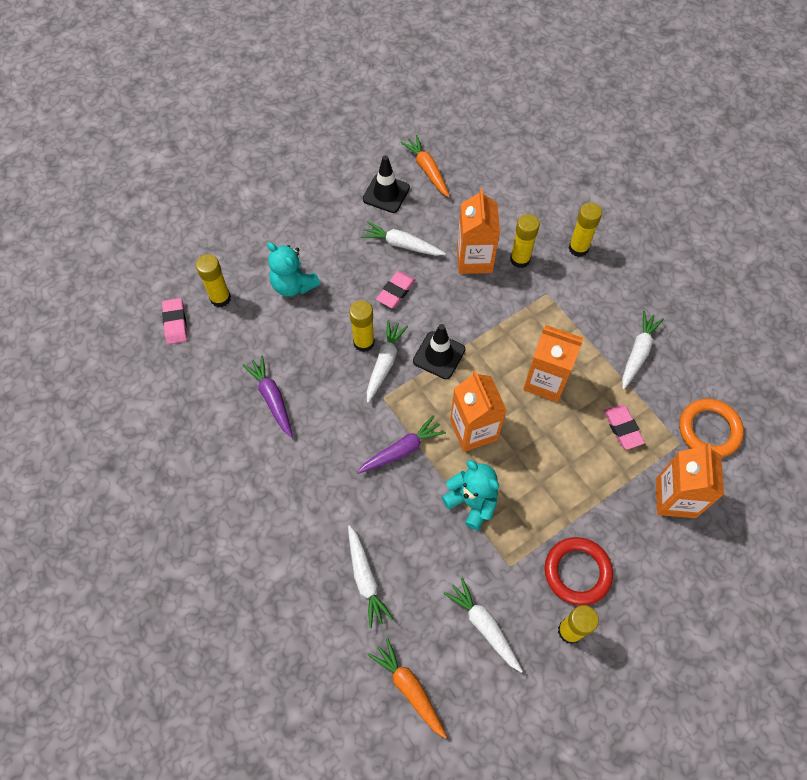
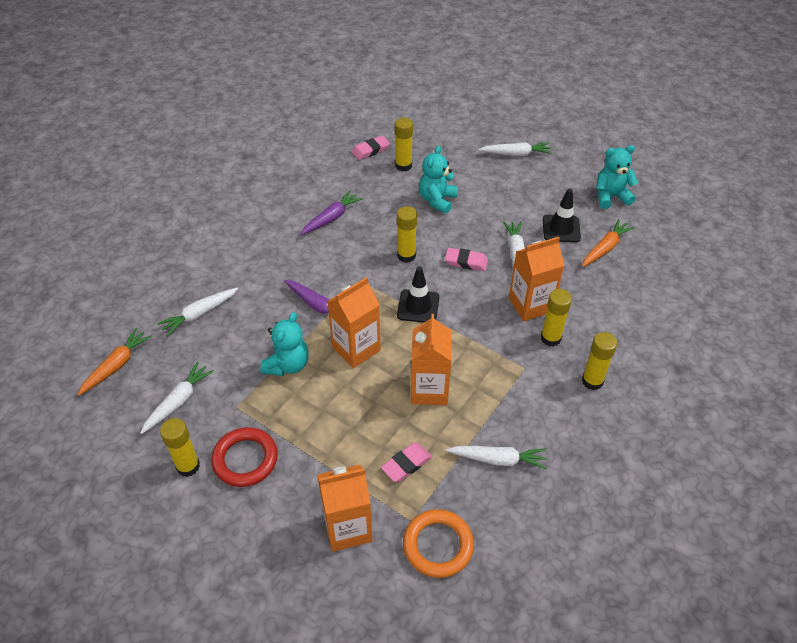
camera: 70 degrees right, 15 degrees down
white carrot [367,320,408,403] -> white carrot moved to [479,142,552,156]
none -> turquoise teddy bear [596,145,639,209]

